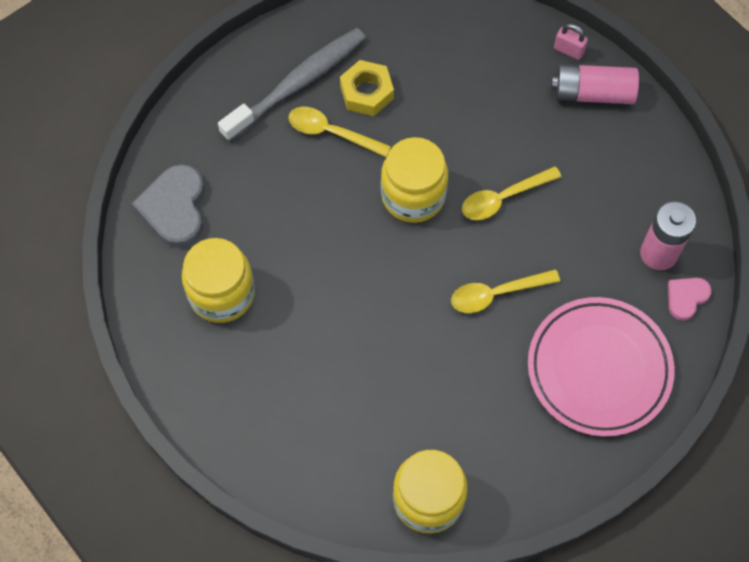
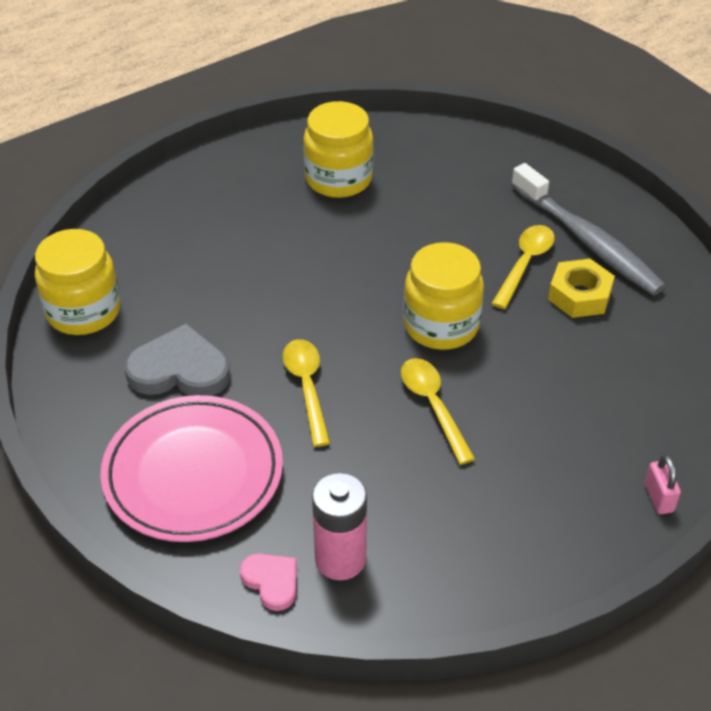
camera: 95 degrees right, 20 degrees down
grey heart [132,164,205,248] -> grey heart moved to [125,323,230,396]
pink battery [551,64,639,104] -> none
pink padlock [554,24,588,60] -> pink padlock turned 45 degrees counterclockwise [645,455,681,514]

